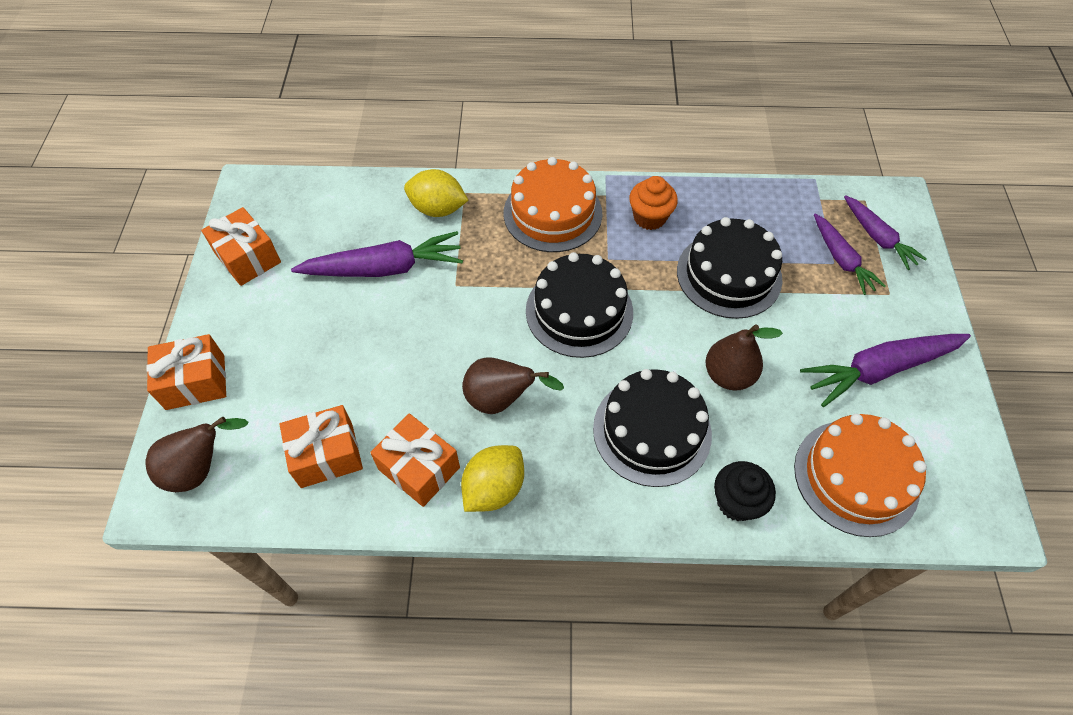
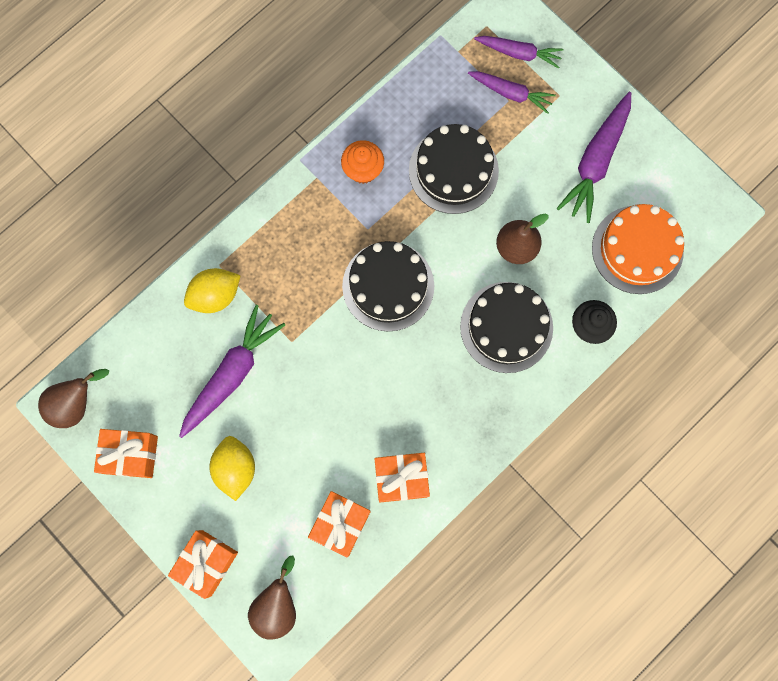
camera: 45 degrees left, 20 degrees up
yellow lemon [461,445,524,512] -> yellow lemon moved to [210,436,255,501]
brown pear [462,357,564,414] -> brown pear moved to [38,369,109,428]
orange cake [504,157,602,252] -> none

